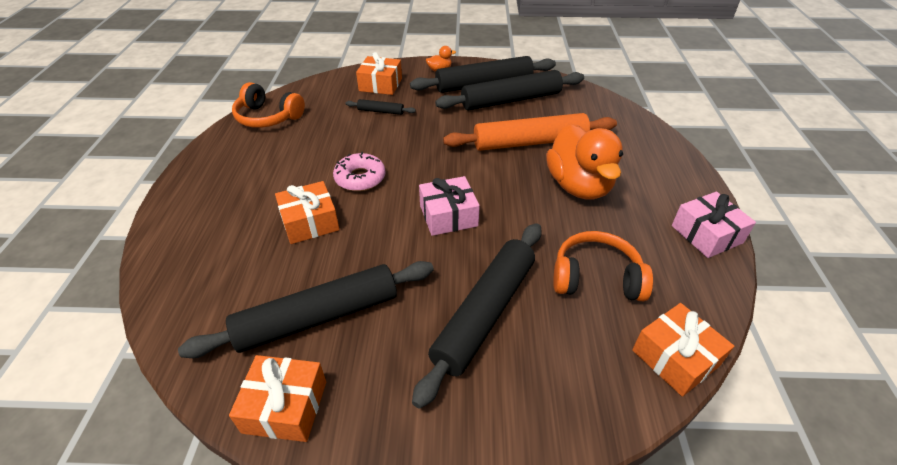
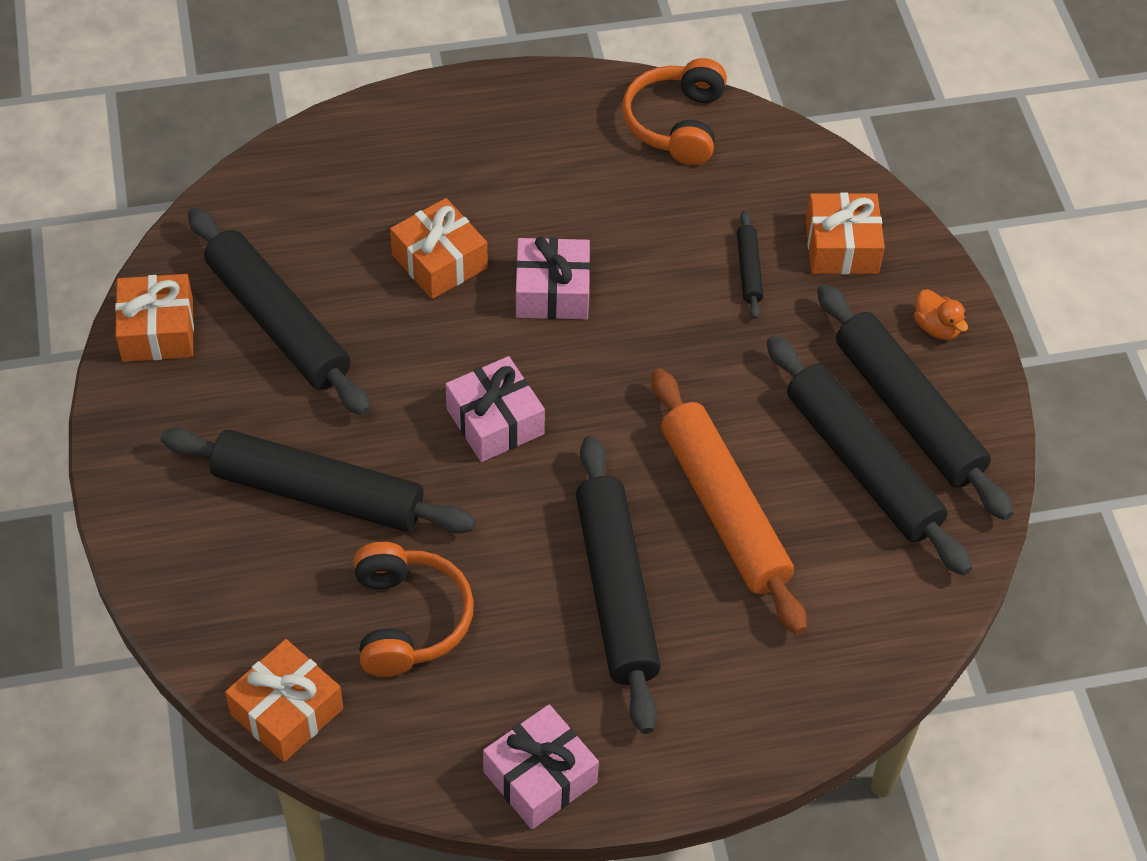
camera: 75 degrees right, 10 degrees up
pink donut [333,152,385,191] -> pink gift [516,237,590,319]
orange duck [546,123,623,200] -> black rolling pin [576,435,661,734]

